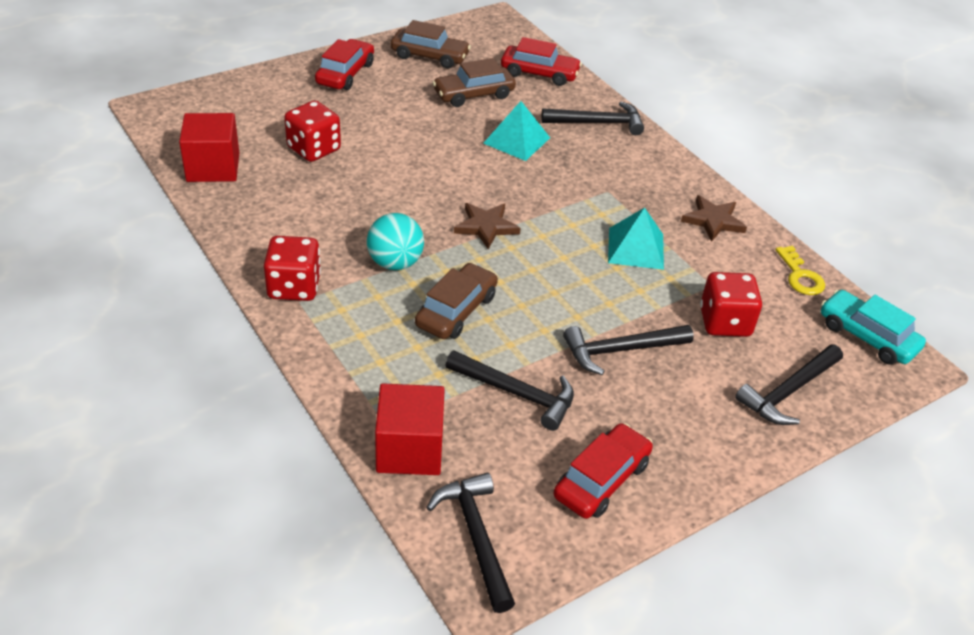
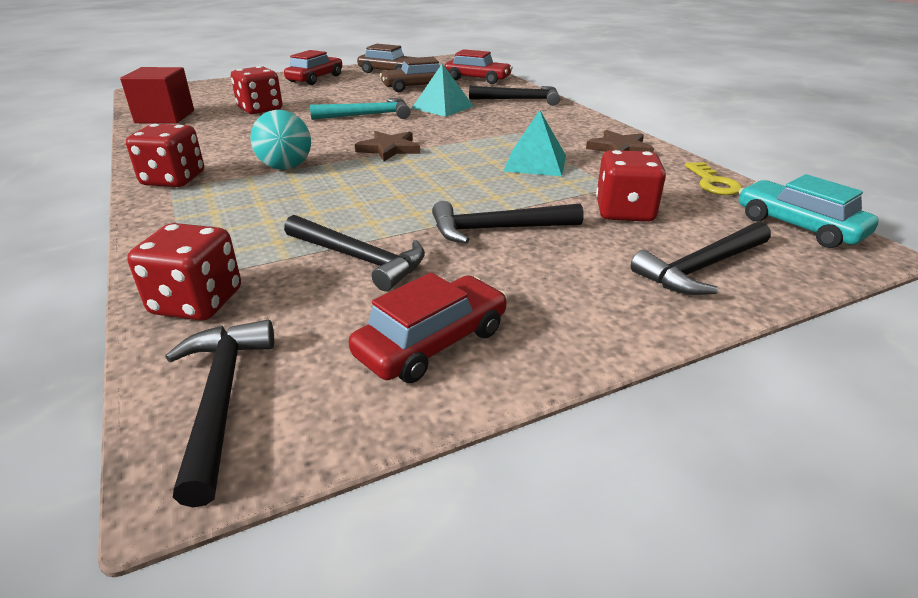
camera: 10 degrees right, 10 degrees down
red cube [375,383,445,475] -> red dice [127,223,241,321]
brown car [415,263,498,339] -> none
none -> turquoise hammer [310,98,411,120]

